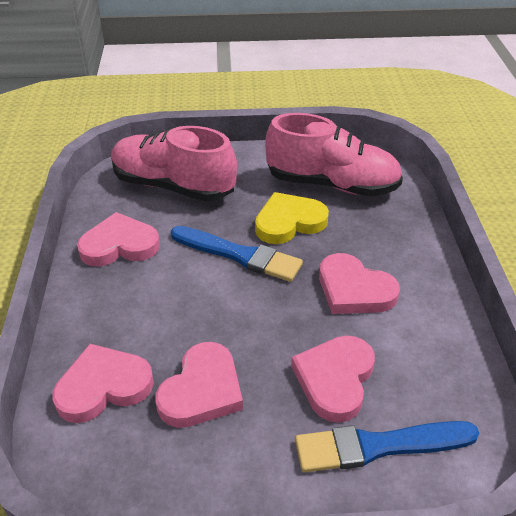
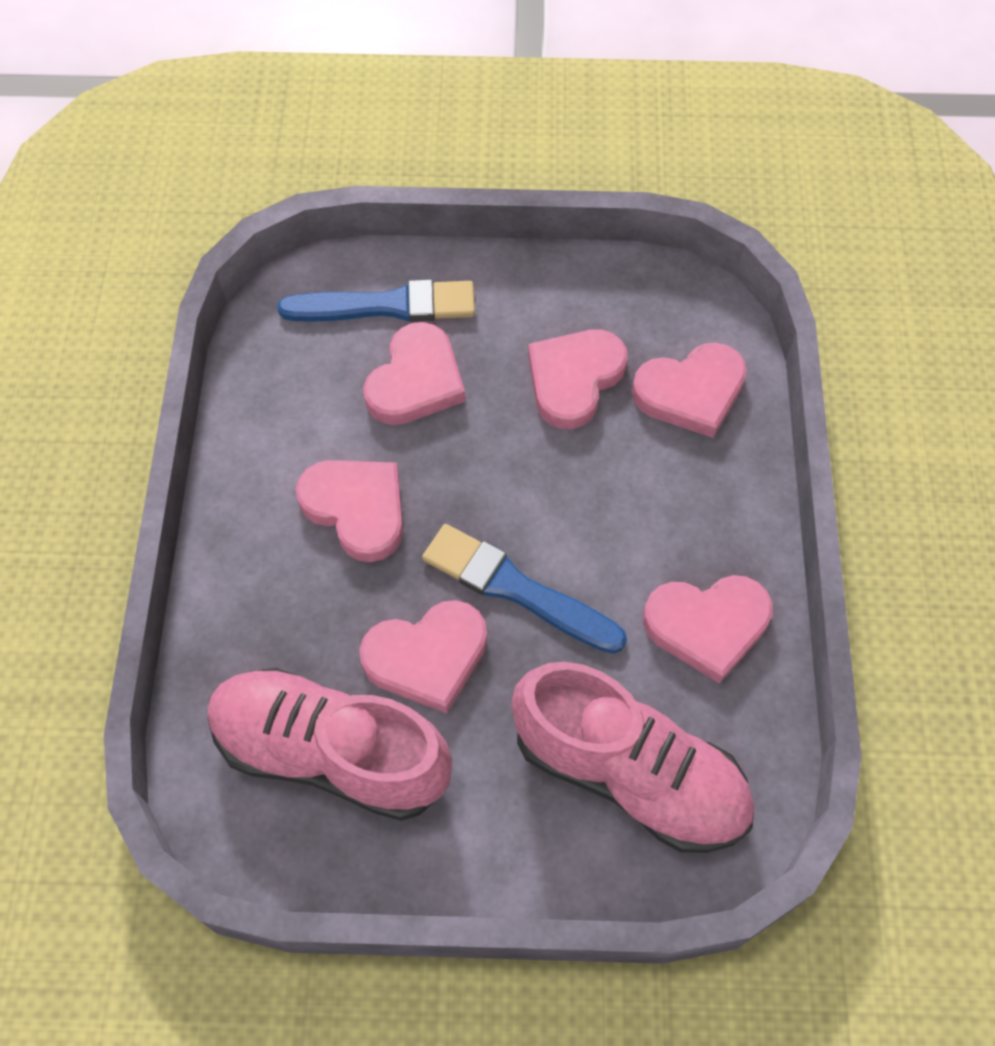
camera: 175 degrees left, 20 degrees up
yellow heart [255,192,329,244] -> pink heart [360,600,487,713]

